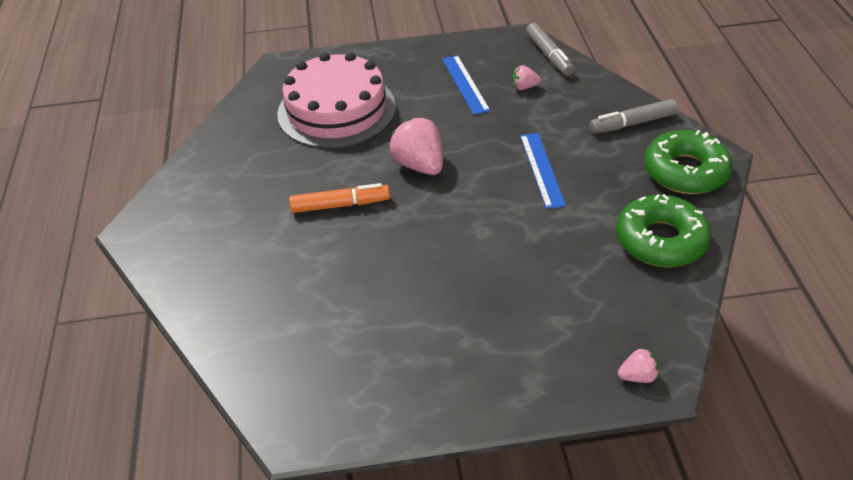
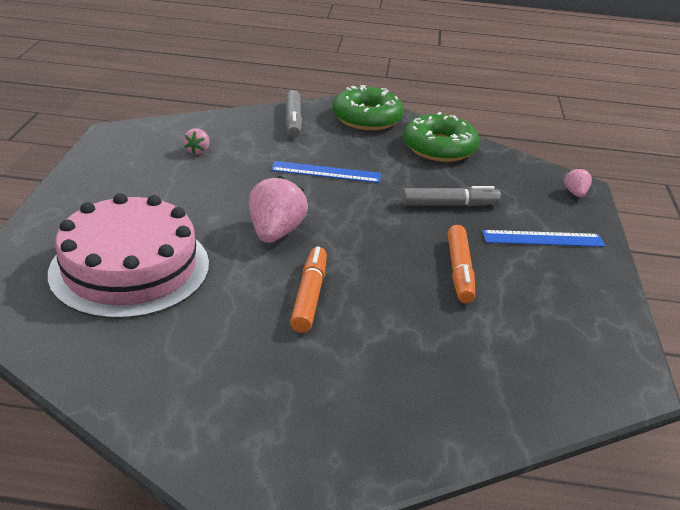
camera: 80 degrees left, 10 degrees down
pink strawberry [390,118,443,175] -> pink strawberry turned 120 degrees clockwise [249,176,308,243]
blue ruler [442,55,490,115] -> blue ruler moved to [482,230,605,247]
grey marker [526,23,575,76] -> grey marker moved to [402,186,501,206]
none -> orange marker [448,225,475,304]

